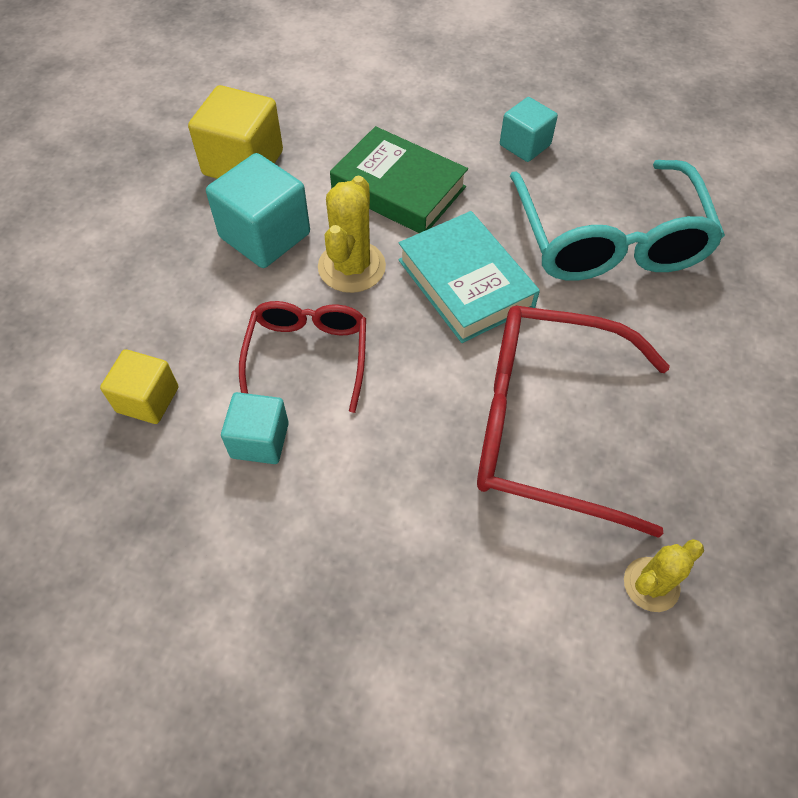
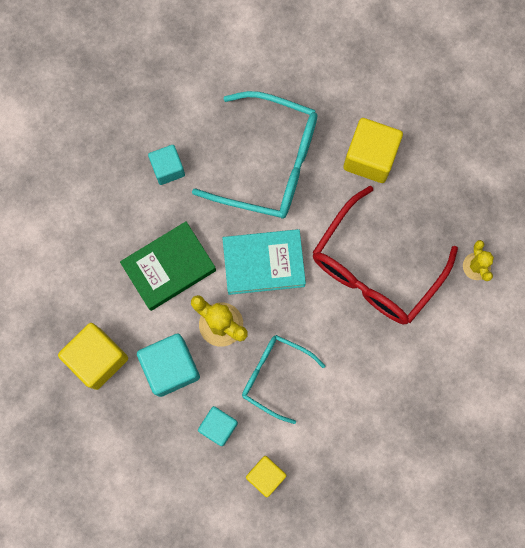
camera: 65 degrees left, 20 degrees up
turquoise cube [221,392,289,464] -> turquoise cube moved to [198,406,238,446]
red glasses [239,301,366,413] -> turquoise glasses [242,335,325,424]
none -> yellow cube [343,118,403,183]

